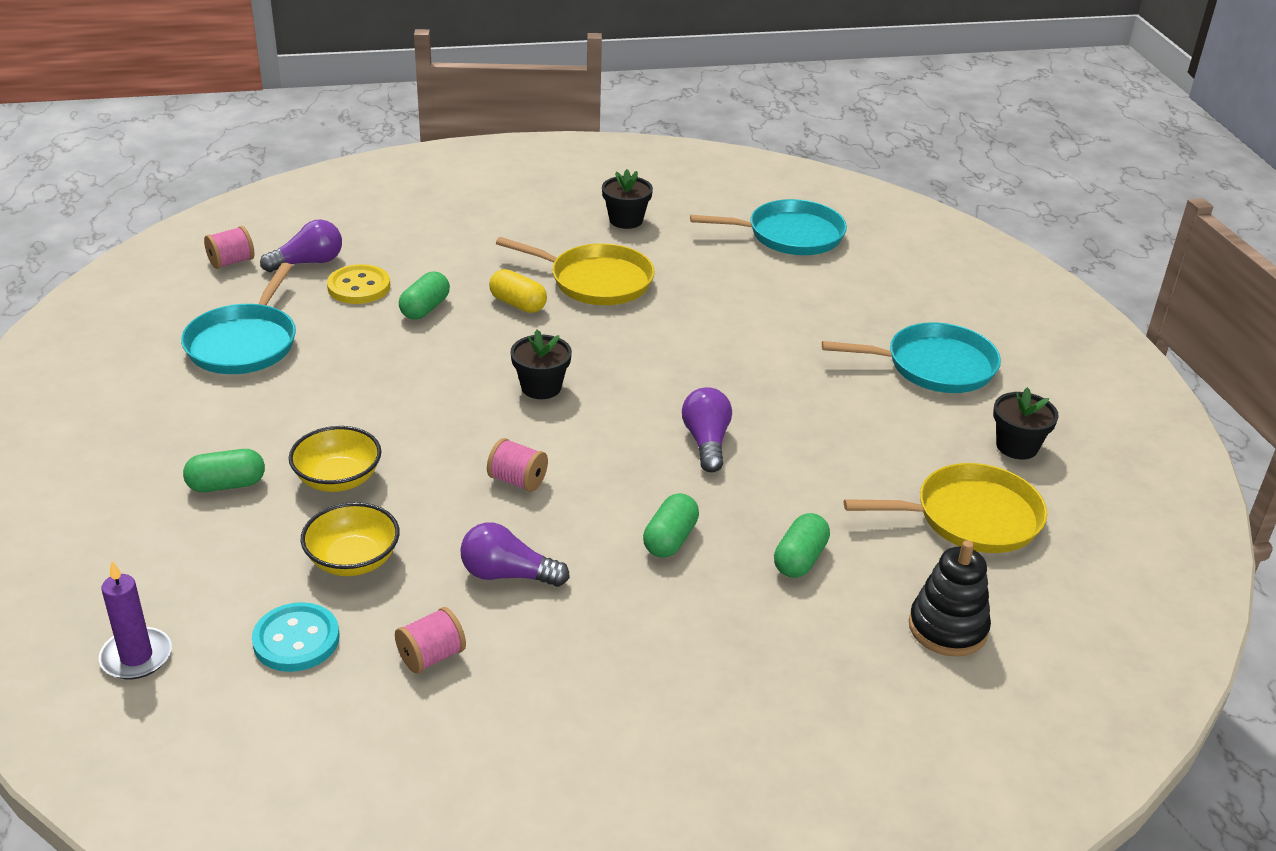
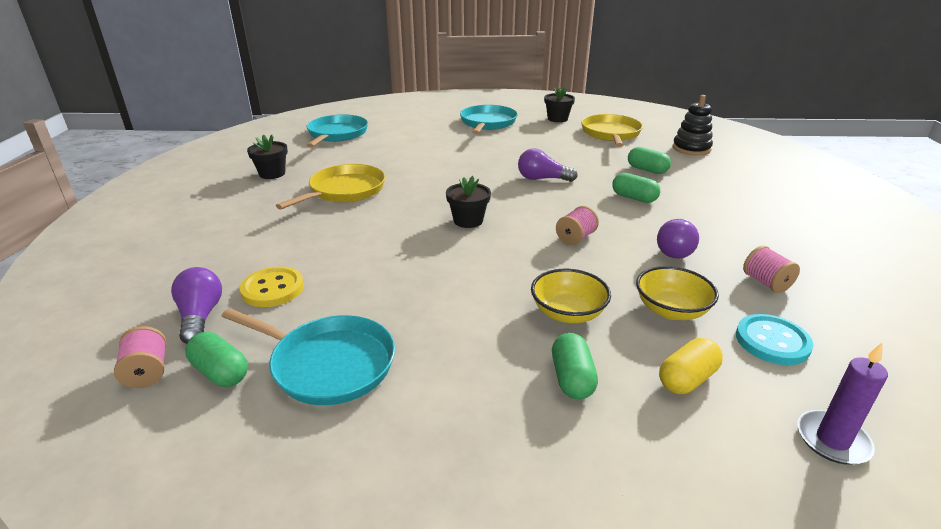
camera: 75 degrees left, 5 degrees down
green capsule [399,272,450,320] -> green capsule moved to [185,332,248,387]
yellow capsule [489,269,547,313] -> yellow capsule moved to [659,338,723,394]

